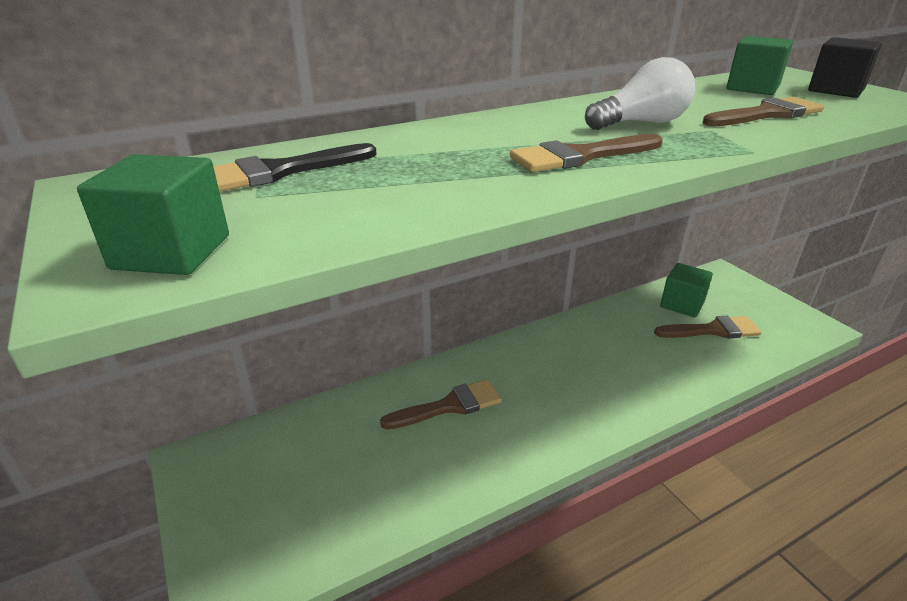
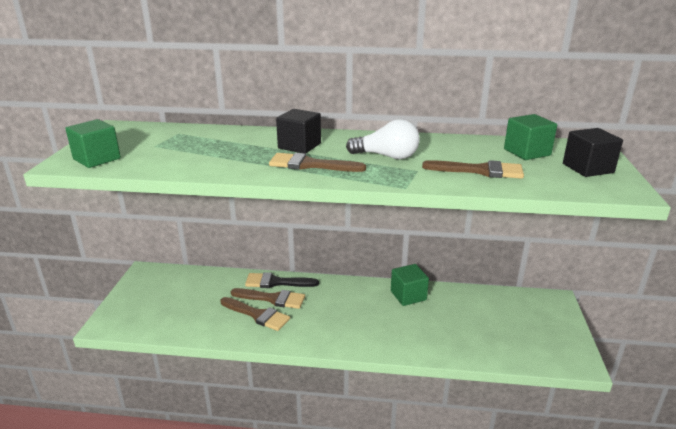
camera: 35 degrees right, 5 degrees down
black brush [213,143,377,192] -> black brush moved to [245,272,319,288]
brown brush [654,316,762,338] -> brown brush moved to [220,297,290,331]
green cube [660,263,713,317] -> green cube moved to [391,264,429,306]
none -> black cube [276,109,321,154]

